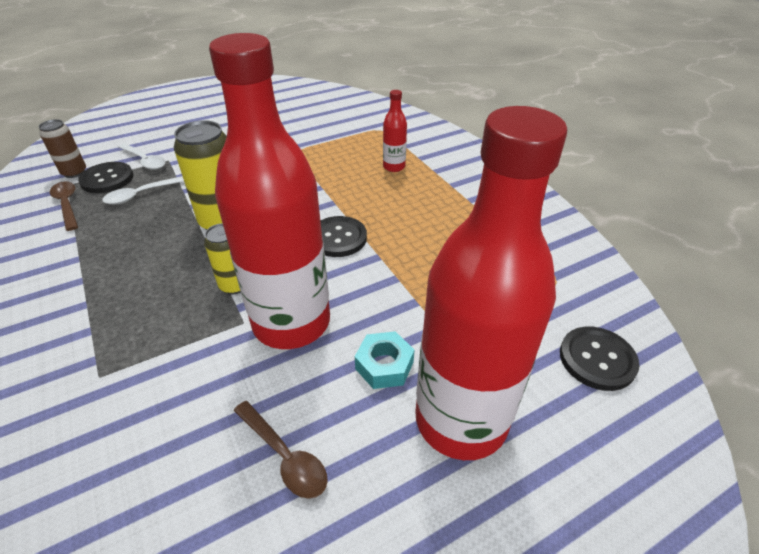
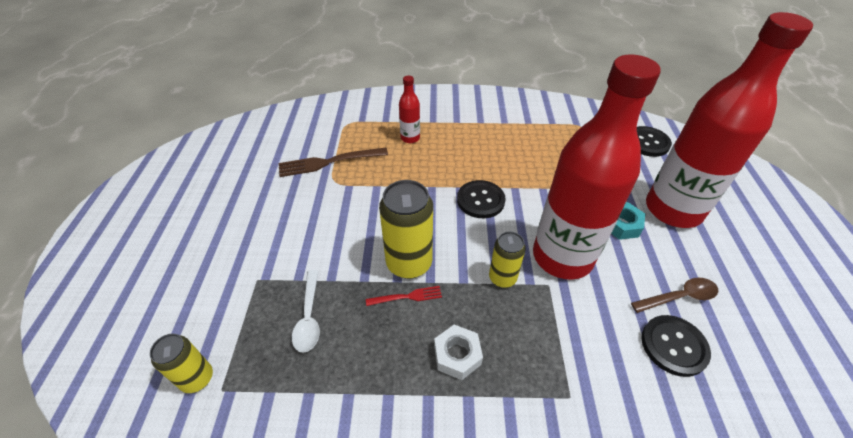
camera: 60 degrees left, 5 degrees up
brown can [38,119,86,178] -> yellow can [150,334,213,393]
brown spoon [50,181,78,231] -> none
black button [78,162,133,193] -> black button moved to [641,315,711,377]
white spoon [118,143,165,170] -> none
none -> brown fork [279,148,388,177]
none -> red fork [366,286,442,306]
none -> white nut [434,325,483,380]

